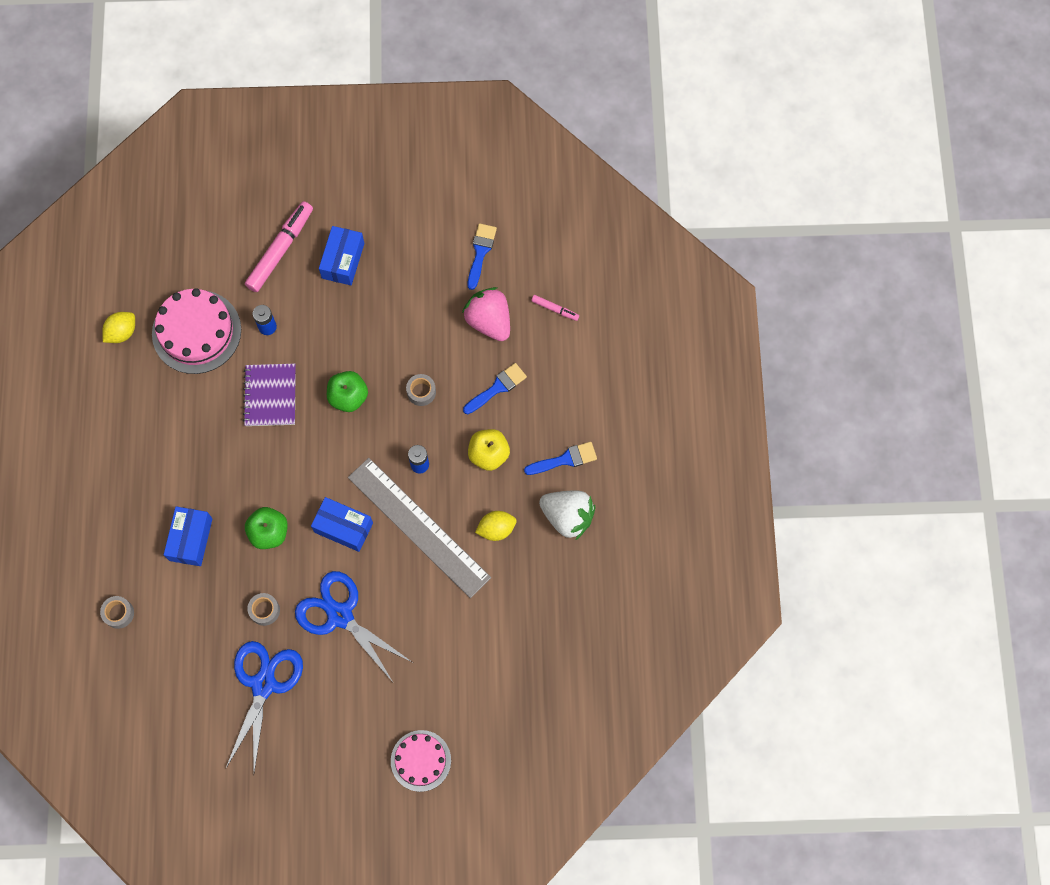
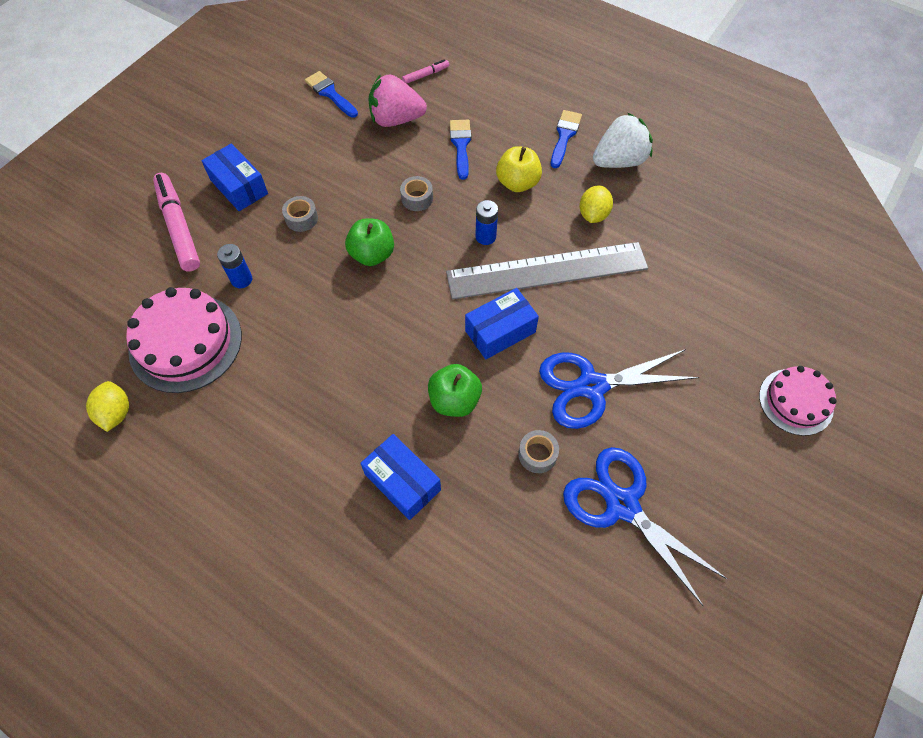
camera: 55 degrees left, 10 degrees down
grey tape [100,596,134,629] -> grey tape moved to [282,196,318,232]
purple notebook [243,364,296,426] -> none

